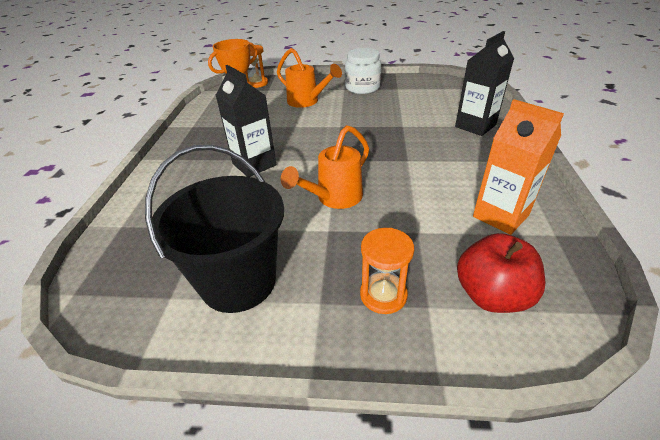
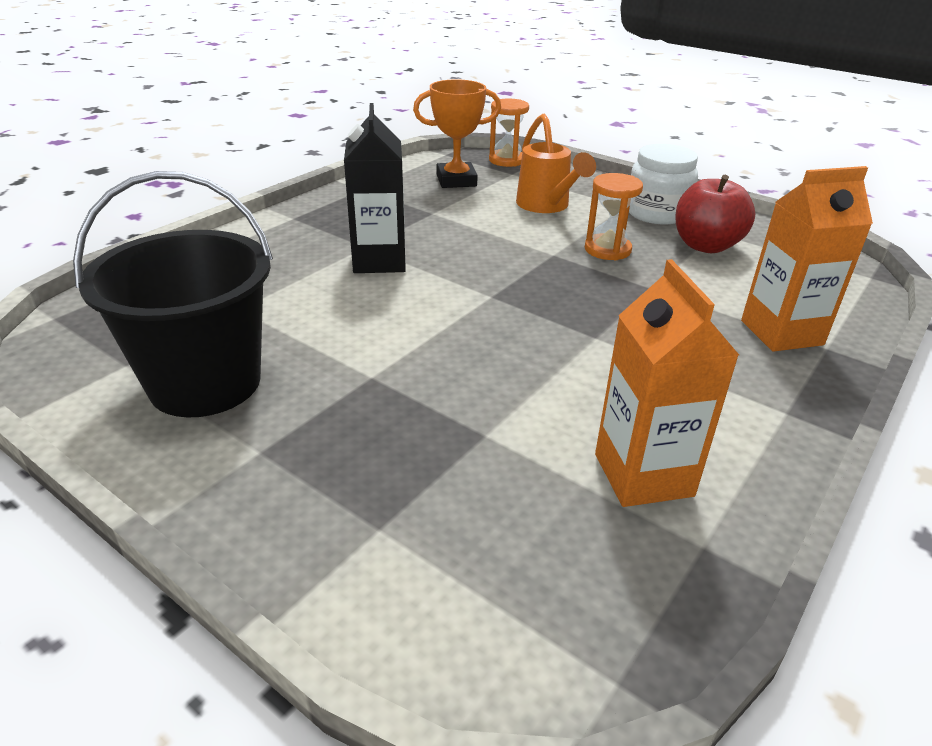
camera: 30 degrees right, 5 degrees down
orange watering can [281,125,369,209] -> none
orange hourglass [360,228,414,314] -> orange hourglass moved to [585,173,643,260]
black carton [455,31,514,136] -> orange carton [741,166,873,352]
red apple [457,233,545,313] -> red apple moved to [676,175,755,253]

